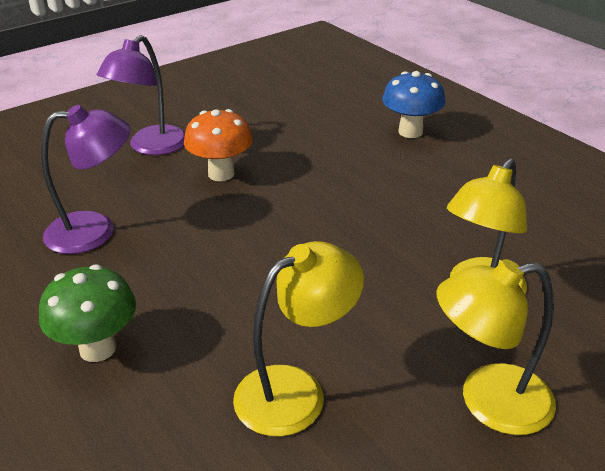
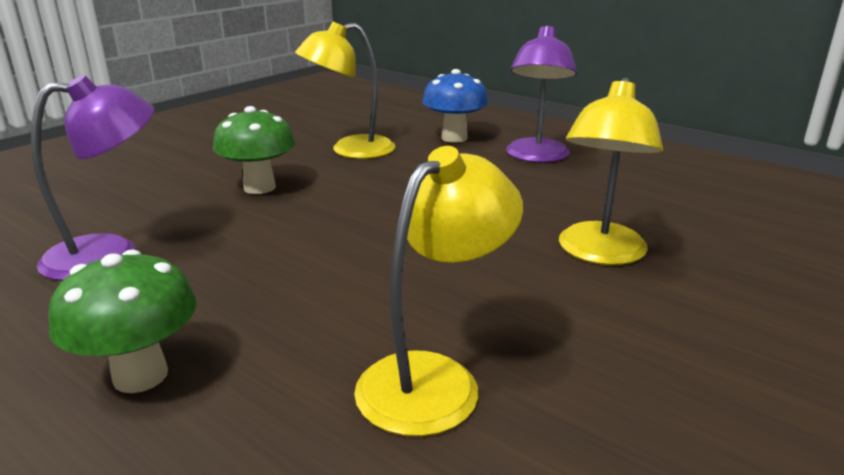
camera: 15 degrees left, 10 degrees down
purple lamp [97,35,185,155] -> purple lamp moved to [506,25,577,163]
orange mushroom [184,109,253,181] -> green mushroom [213,106,295,194]
yellow lamp [436,259,556,435] -> yellow lamp moved to [295,22,395,159]

